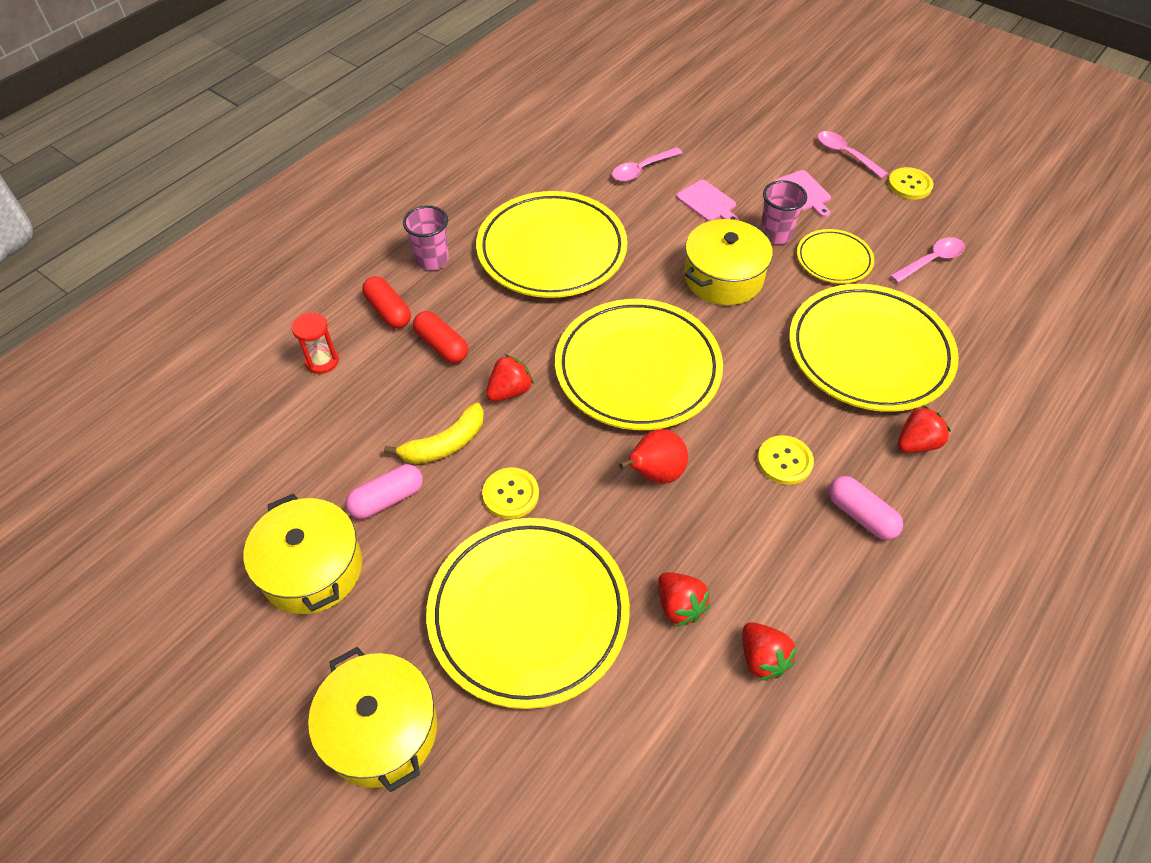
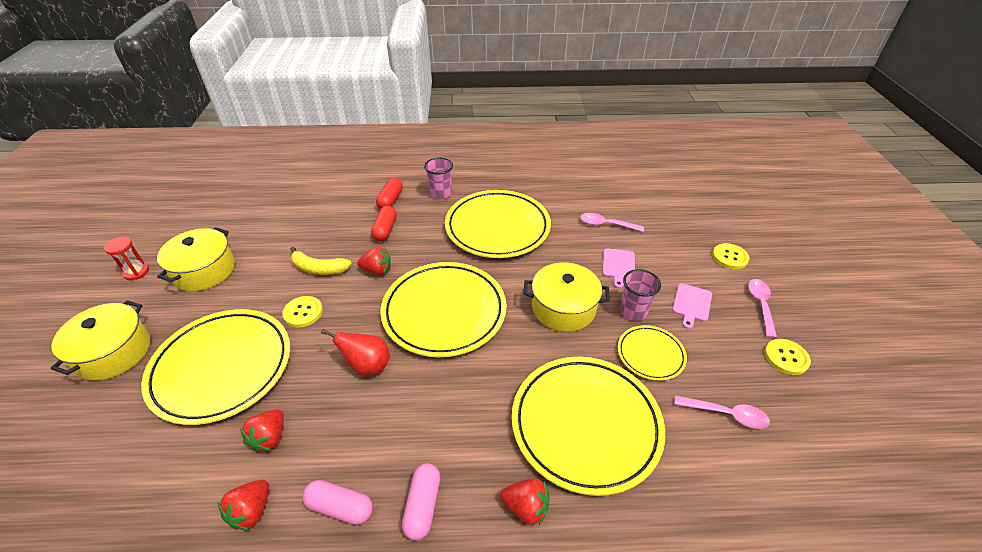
camera: 50 degrees right, 10 degrees down
red hourglass [292,312,339,374] -> red hourglass moved to [104,237,149,280]
pink capsule [346,464,423,519] -> pink capsule moved to [302,480,373,525]
yellow button [757,435,814,485] -> yellow button moved to [712,243,749,269]

